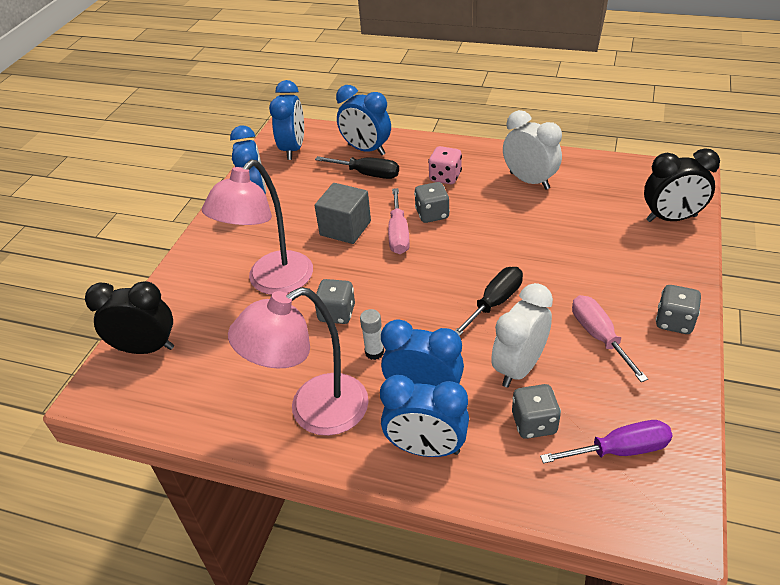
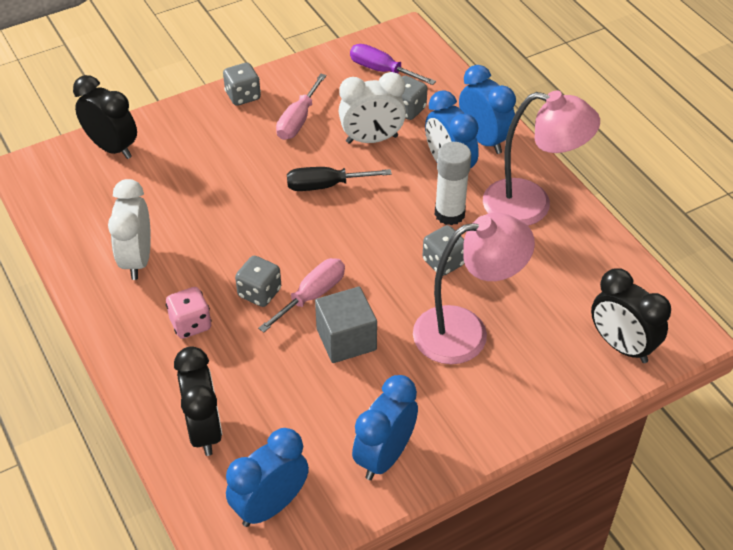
camera: 140 degrees left, 5 degrees up
black screwdriver [315,156,399,179] -> none
blue clock [336,85,391,155] -> black clock [174,346,222,456]
white glue stick [360,309,384,360] -> white glue stick [435,142,471,225], size x1.71

